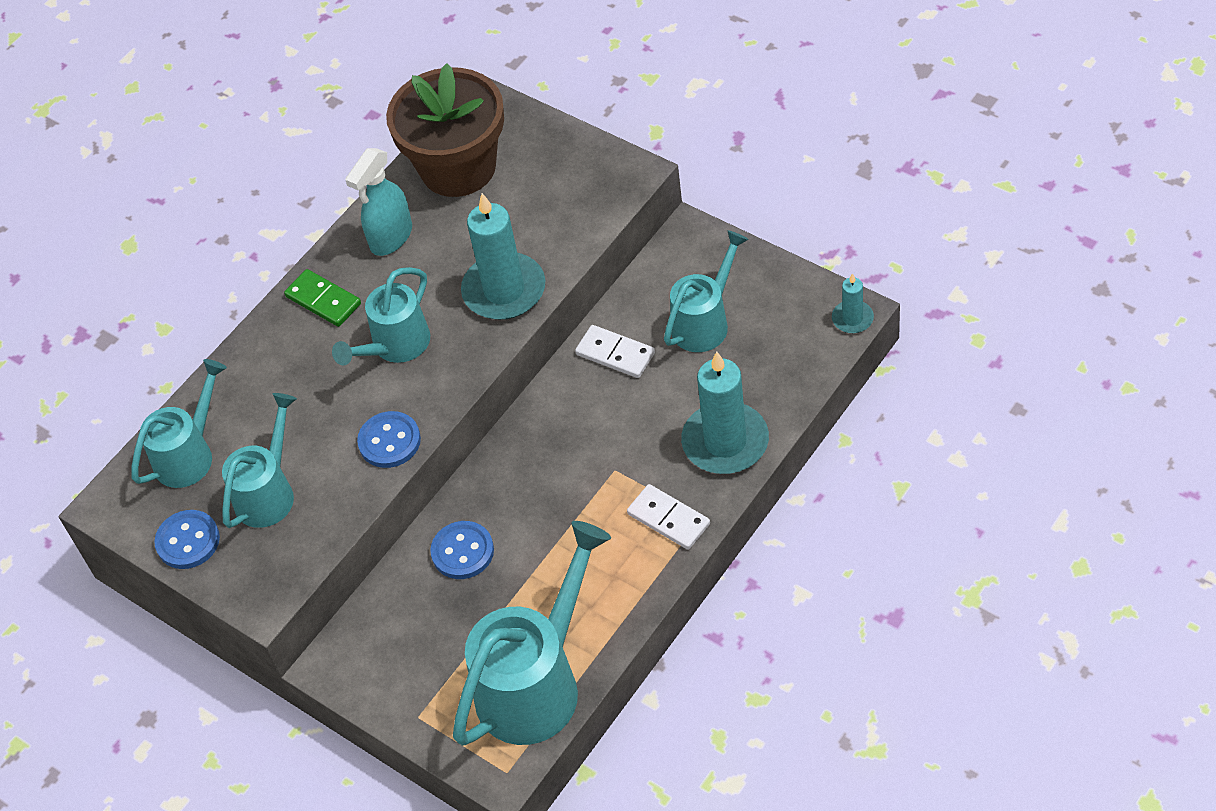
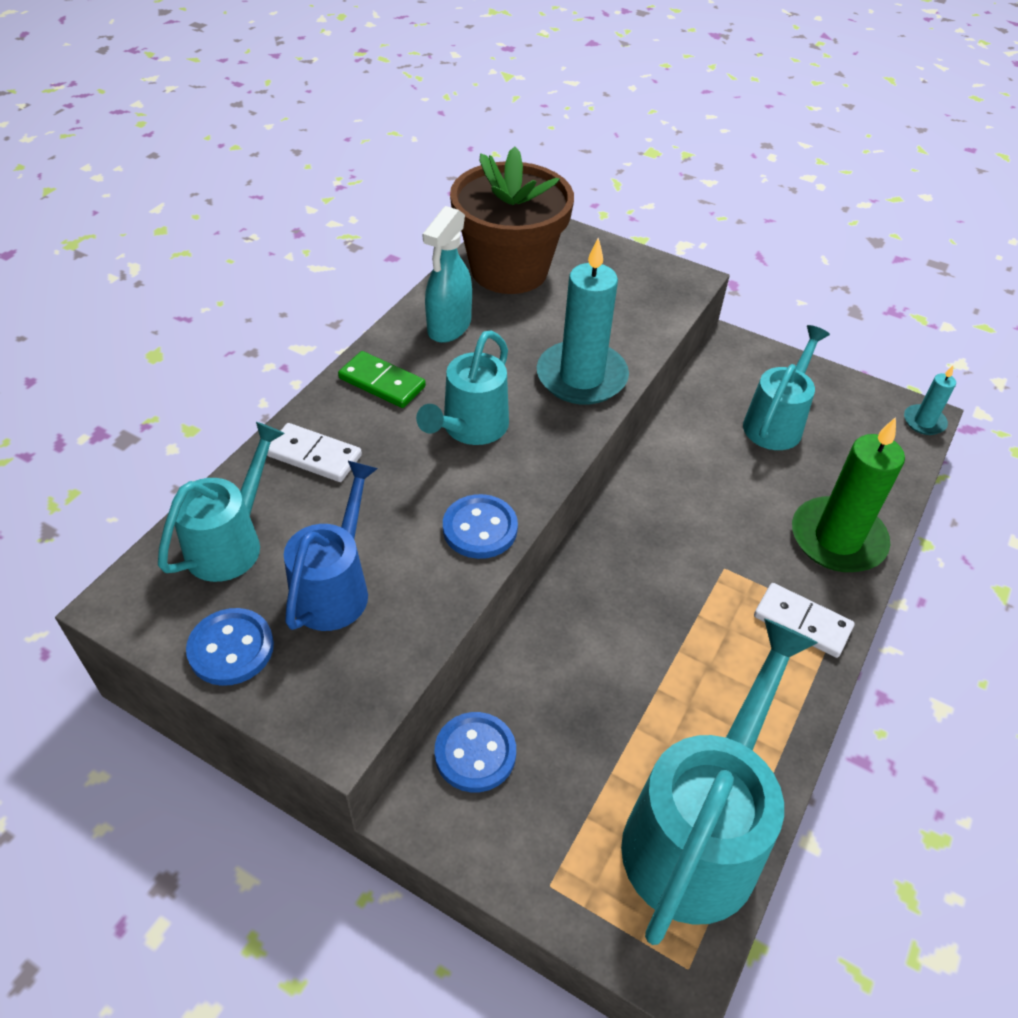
camera: 15 degrees left, 5 degrees down
turquoise watering can [222,393,297,528] -> blue watering can [284,461,378,631]
blue button [430,521,494,579] -> blue button moved to [435,712,516,792]
white domino [575,325,655,378] -> white domino moved to [267,423,362,482]
turquoise candle [681,351,769,474] -> green candle [792,417,905,572]

